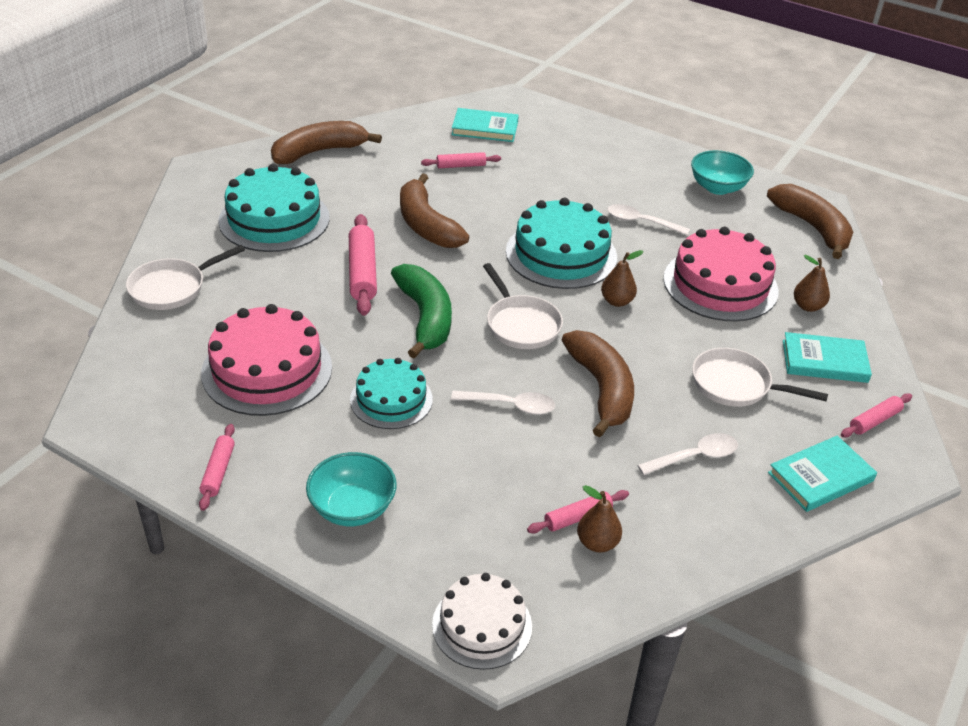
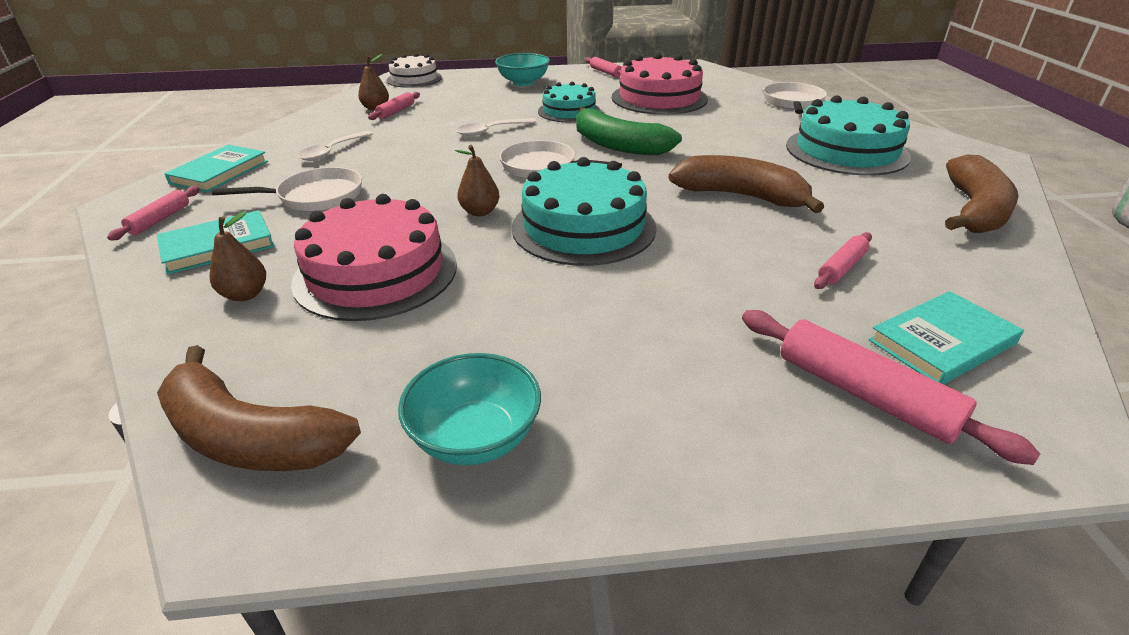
camera: 145 degrees right, 5 degrees down
pink rolling pin [349,214,377,316] -> pink rolling pin moved to [742,310,1040,465]
brown banana [562,330,634,437] -> none
white spoon [607,204,690,235] -> none

